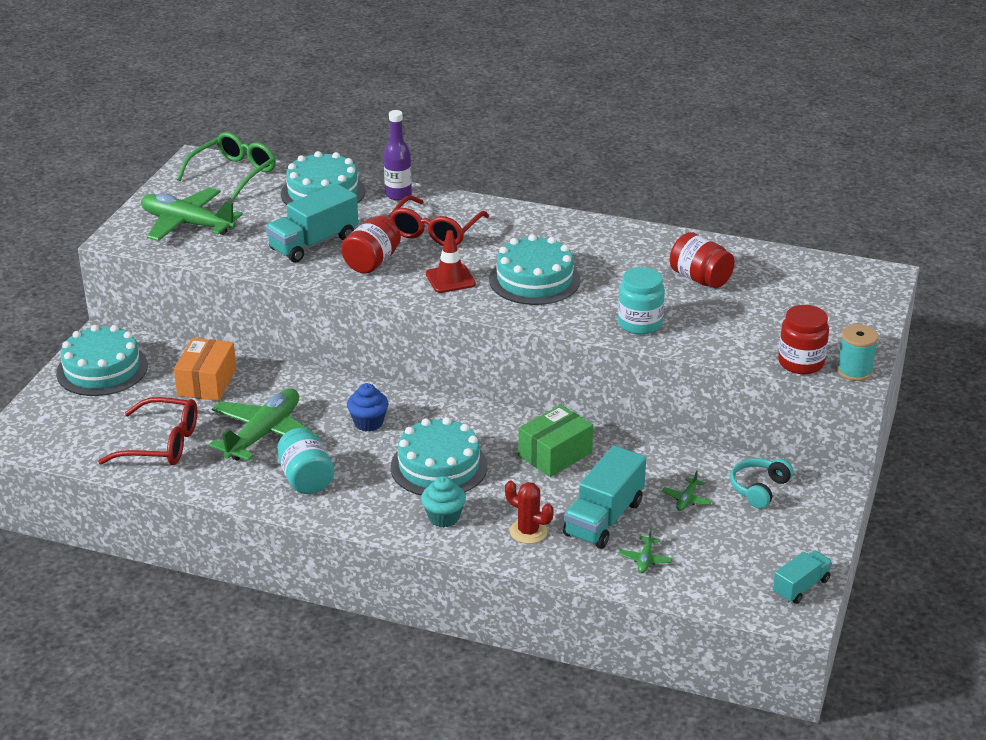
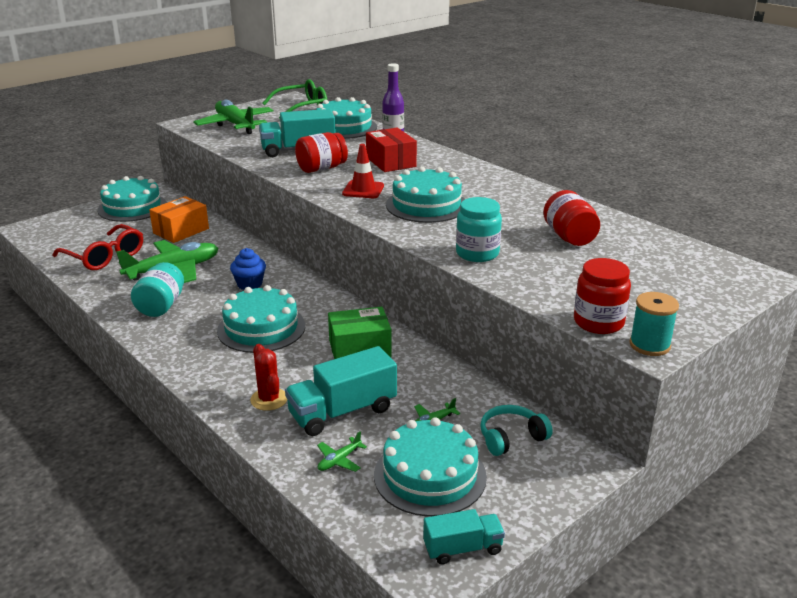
camera: 30 degrees right, 5 degrees down
red glasses [389,195,489,246] -> red box [366,128,417,172]
turquoise cupcake [421,476,466,528] -> none
none -> turquoise cake [374,417,487,517]

